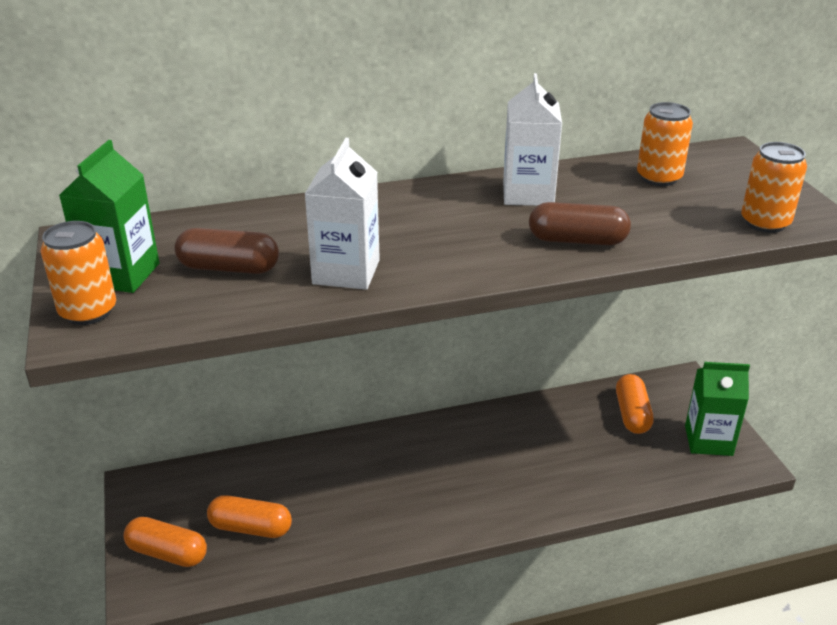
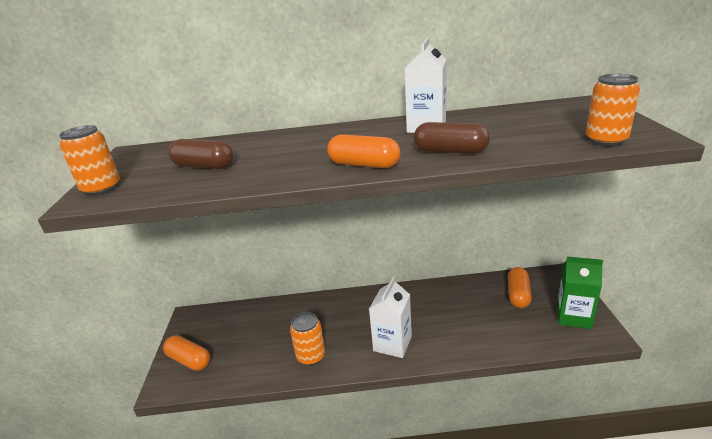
camera: 15 degrees right, 5 degrees down
green carton [59,140,159,293] -> none
orange capsule [207,495,292,538] -> orange capsule moved to [327,134,401,168]
white carton [305,138,380,290] -> white carton moved to [369,277,412,358]
orange can [637,102,693,186] -> orange can moved to [290,312,325,366]

